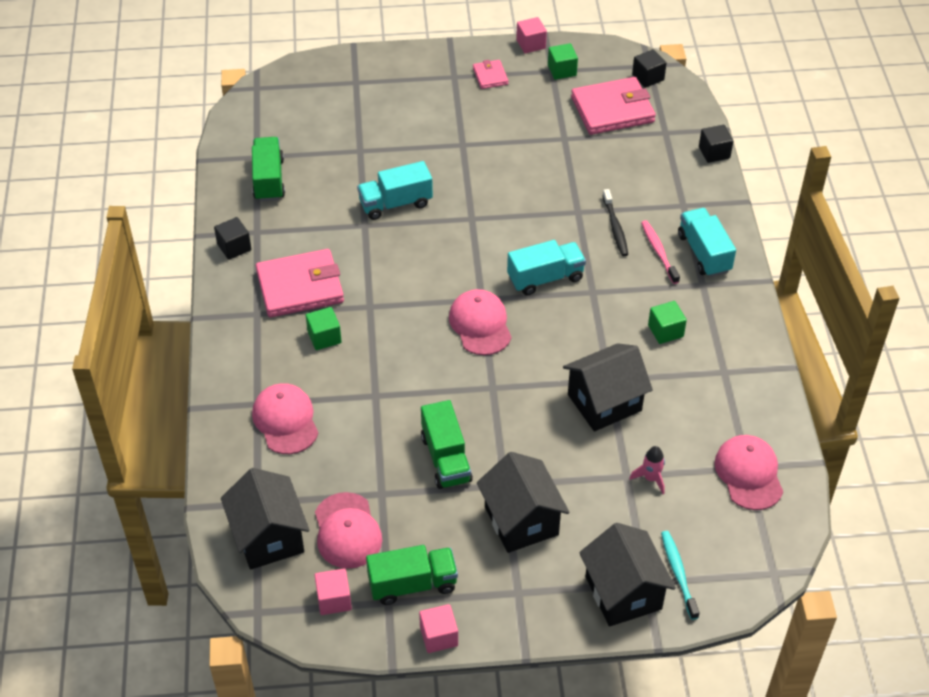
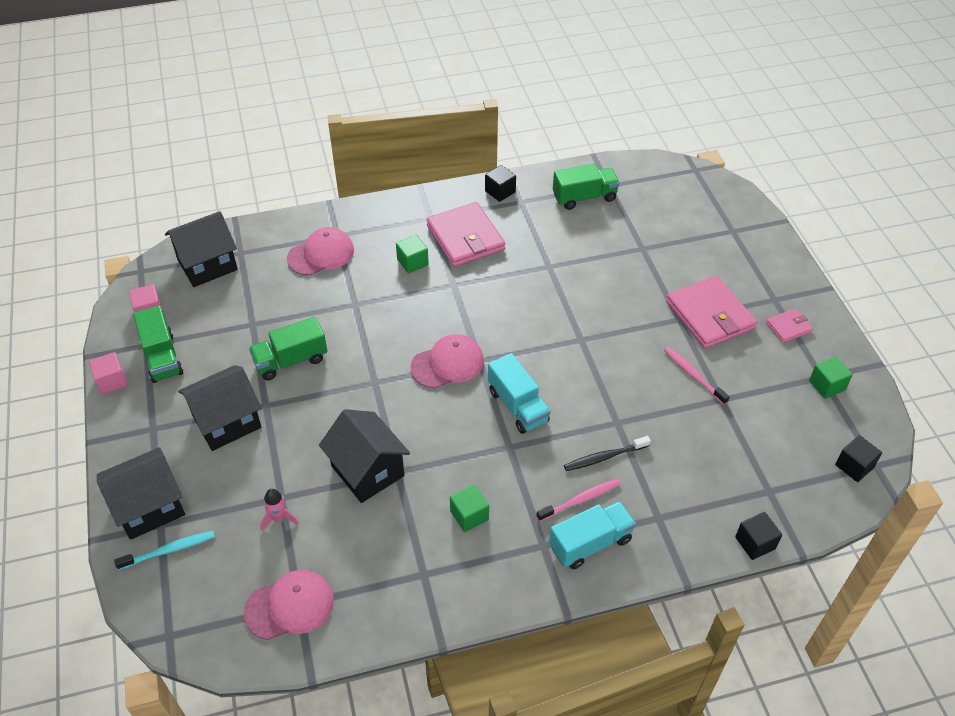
camera: 80 degrees right, 0 degrees up
pink cap [315,492,382,569] -> none
turquoise truck [357,161,433,220] -> none
pink cube [516,17,547,53] -> none
pink wallet [571,77,656,135] -> pink wallet moved to [666,276,757,349]
none -> pink toothbrush [664,346,730,405]

